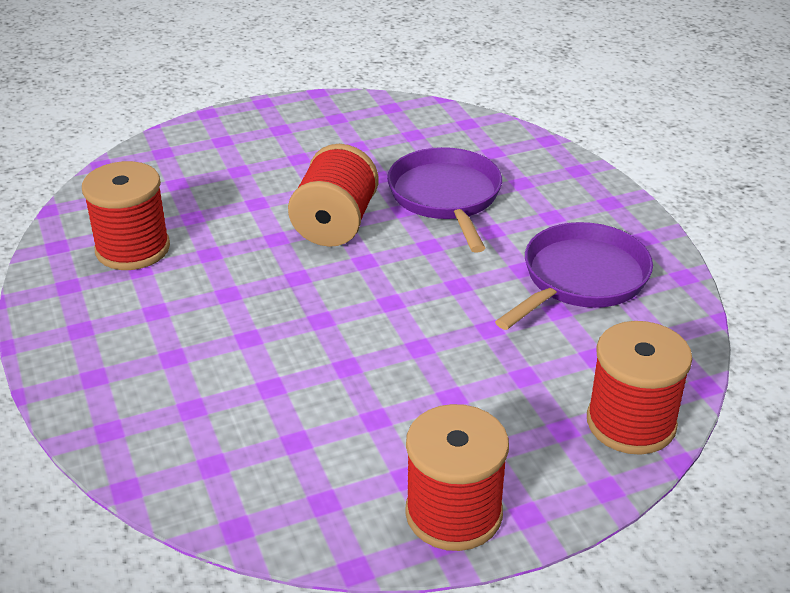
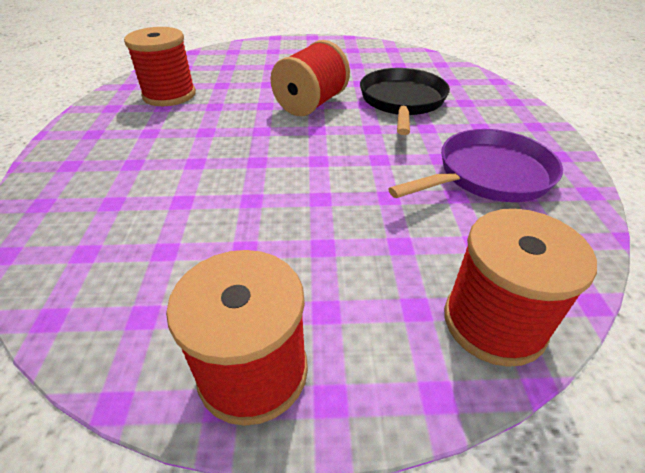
camera: 20 degrees right, 5 degrees up
purple pan [387,147,502,253] -> black pan [360,68,450,135]

